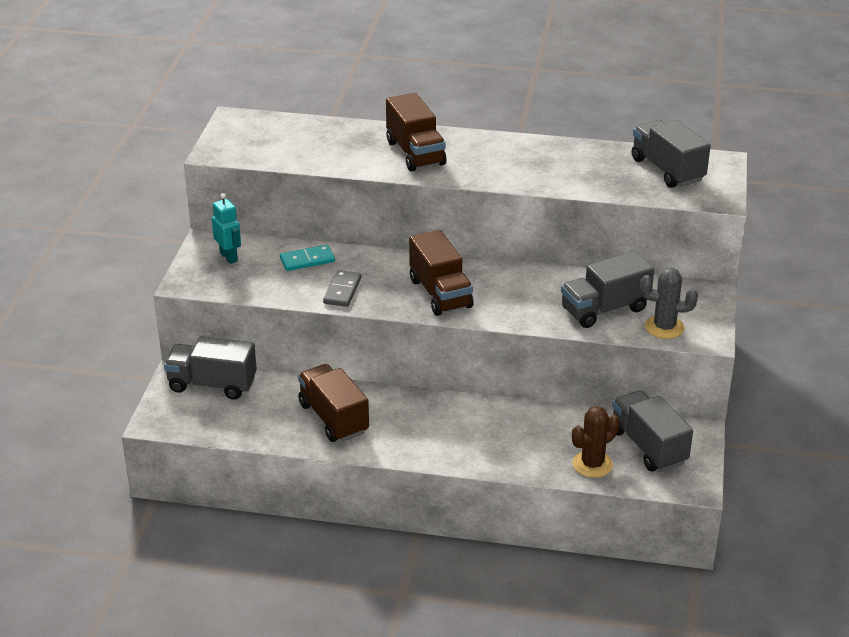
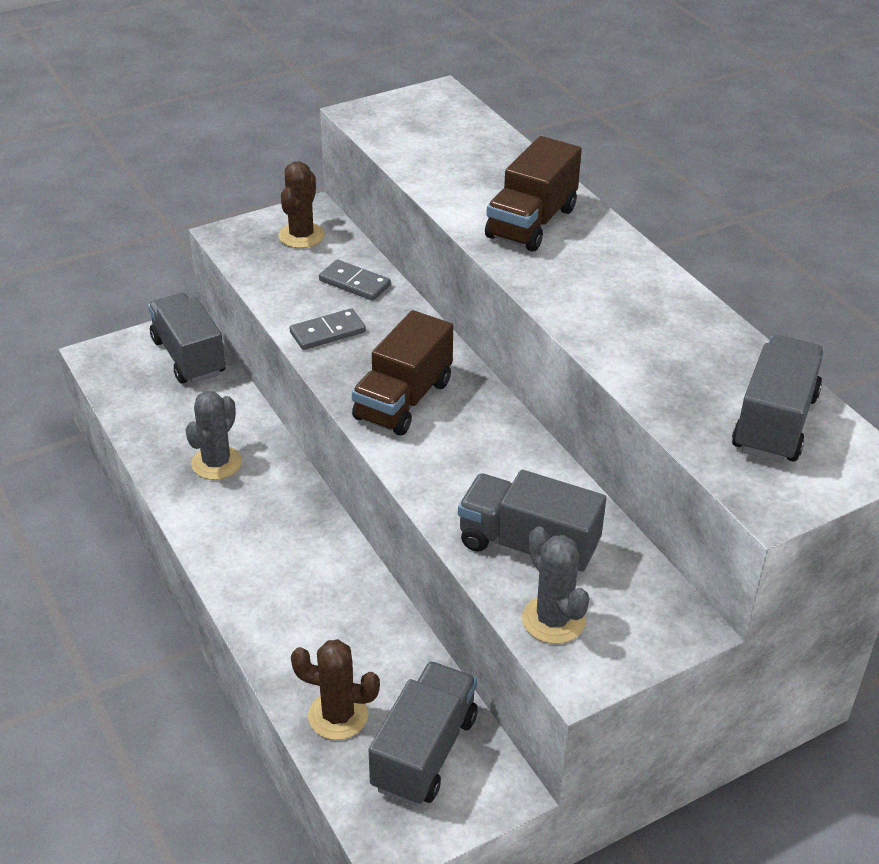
camera: 50 degrees right, 5 degrees up
turquoise robot [212,193,241,264] -> brown cactus [279,161,325,248]
turquoise domino [280,245,335,271] -> grey domino [319,260,391,301]
brown truck [298,364,369,442] -> grey cactus [186,391,242,480]

